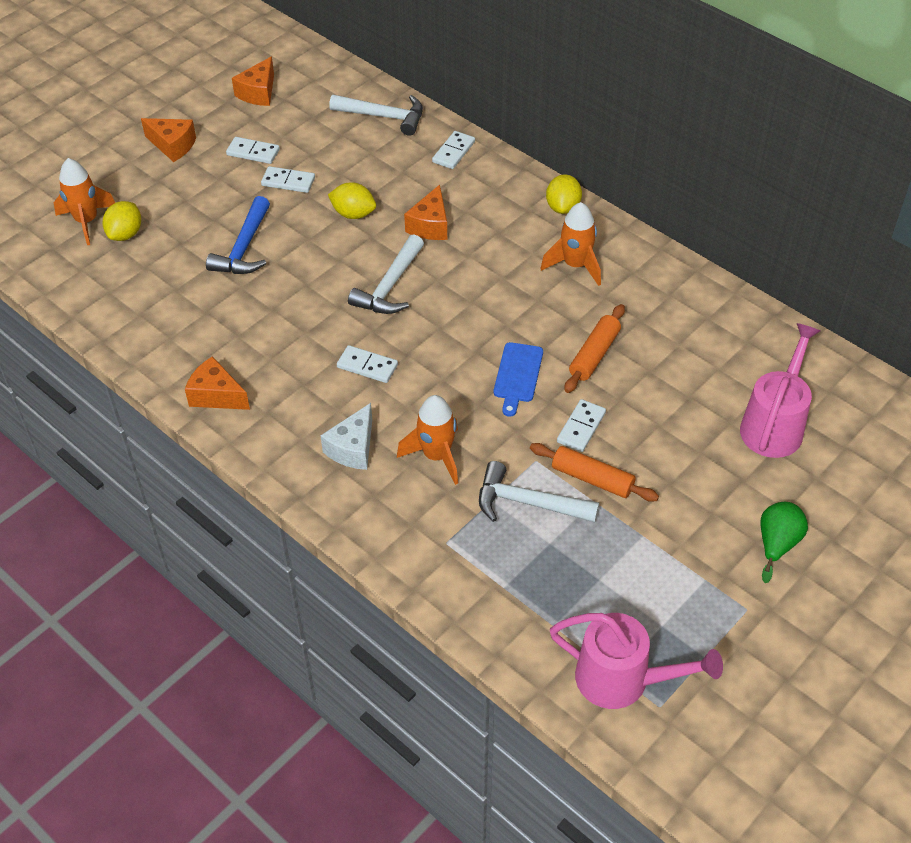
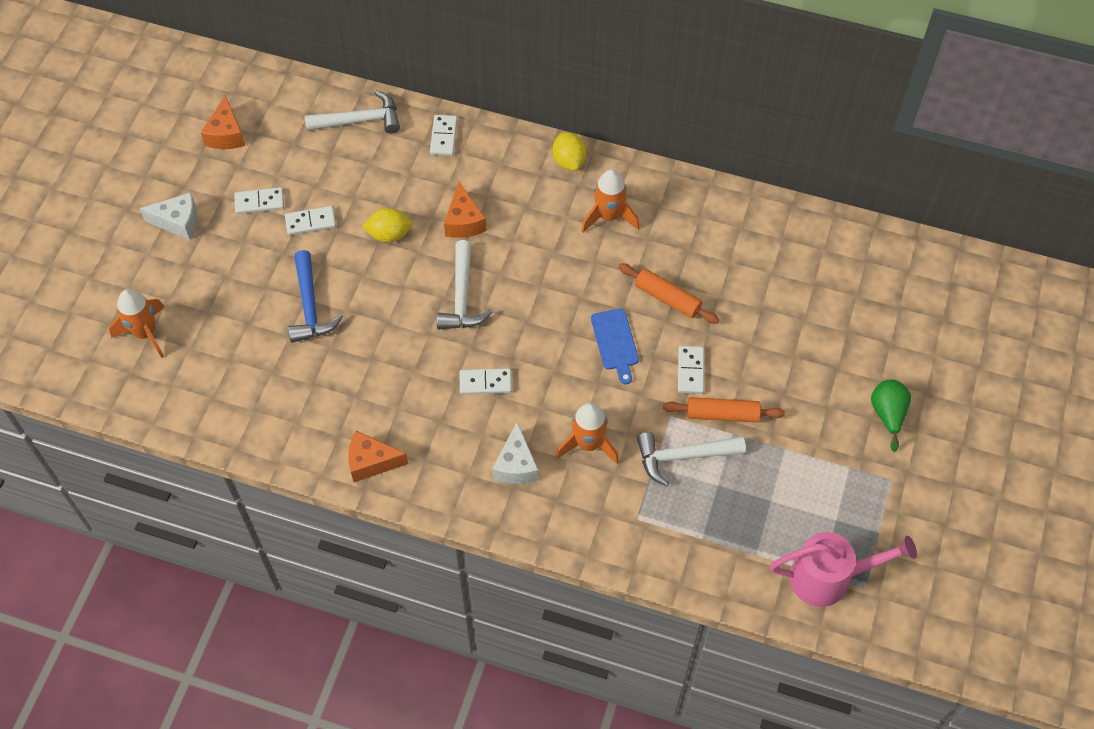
camera: 25 degrees left, 10 degrees up
yellow lemon [103,201,141,241] -> none
orange cheese [141,118,196,162] -> white cheese [140,192,197,240]
orange rolling pin [564,304,625,393] -> orange rolling pin turned 60 degrees counterclockwise [619,263,719,324]
pink watering can [740,323,820,458] -> none

